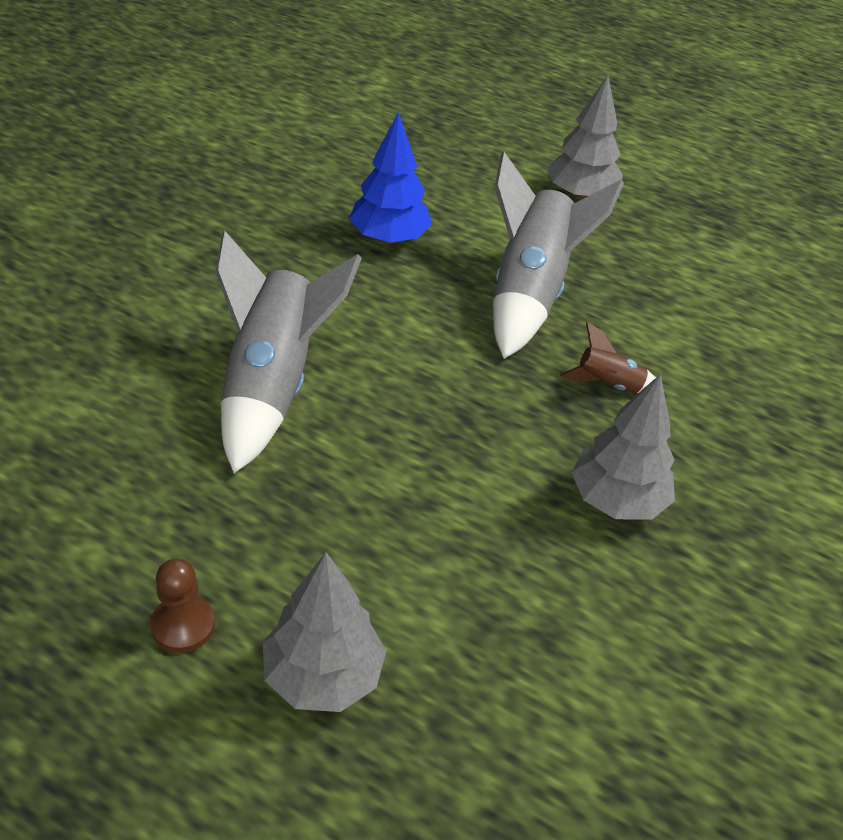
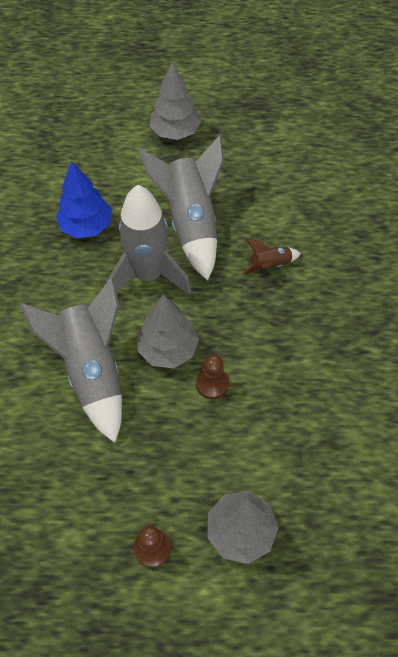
camera: 25 degrees left, 15 degrees up
grey tree [571,374,675,520] -> grey tree moved to [137,295,199,368]
none -> grey rocket [107,185,191,295]
none -> brown pawn [196,355,229,399]

